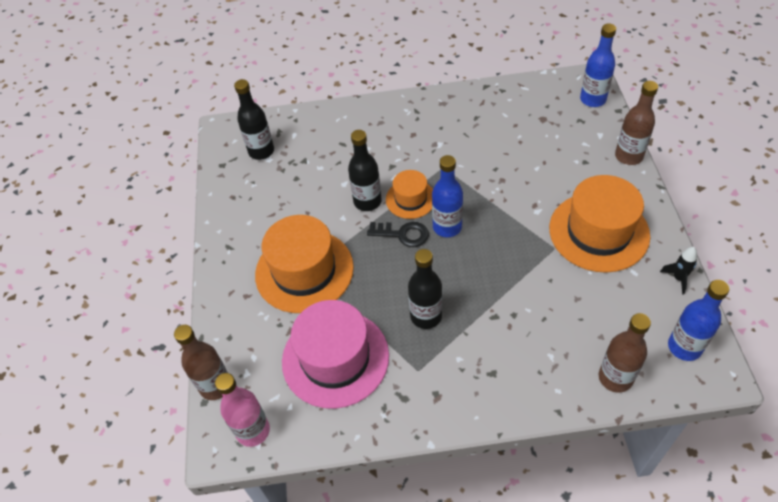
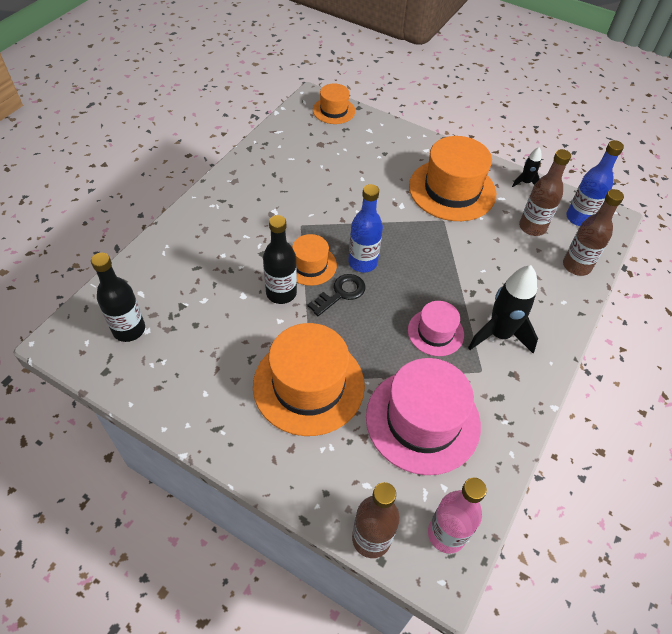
camera: 60 degrees left, 0 degrees up
black bottle [408,249,442,329] -> pink hat [408,301,464,356]
blue bottle [580,23,616,107] -> orange hat [313,83,355,124]
brown bottle [615,81,658,165] -> brown bottle moved to [519,149,571,236]
none -> black rocket [468,265,538,353]

